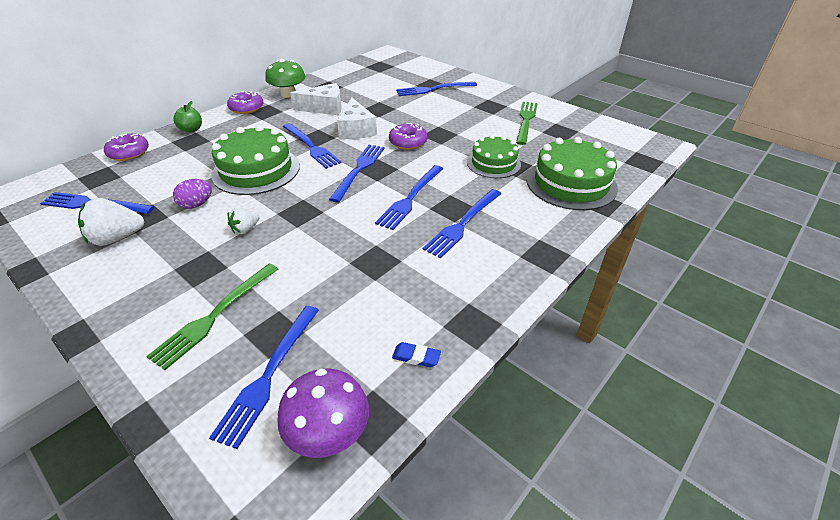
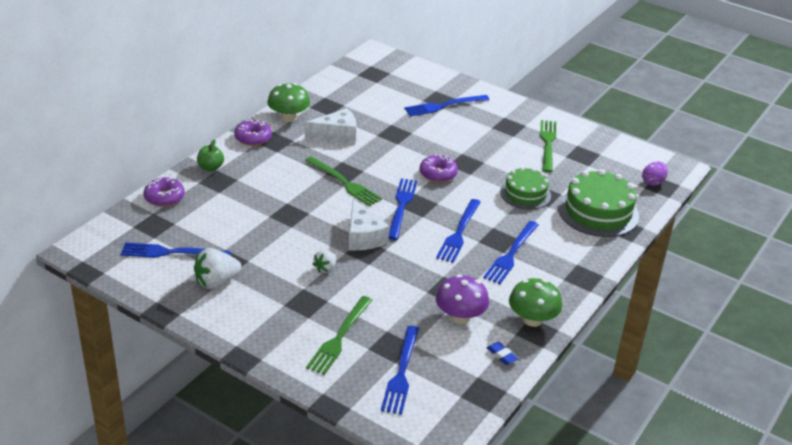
camera: 10 degrees left, 5 degrees down
purple egg [173,179,212,209] -> purple egg moved to [642,162,668,186]
green cake [211,125,300,195] -> none
purple mushroom [277,368,369,458] -> purple mushroom moved to [436,274,489,324]
blue fork [283,123,341,169] -> green fork [305,156,382,206]
white cheese [337,98,377,139] -> white cheese moved to [349,198,390,250]
blue eraser [392,342,441,367] -> blue eraser turned 45 degrees clockwise [487,342,518,365]
none -> green mushroom [509,278,562,327]

